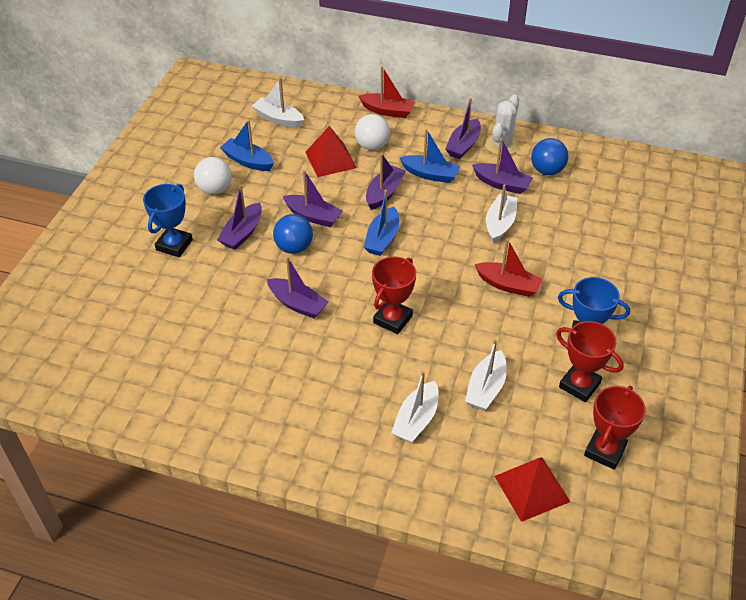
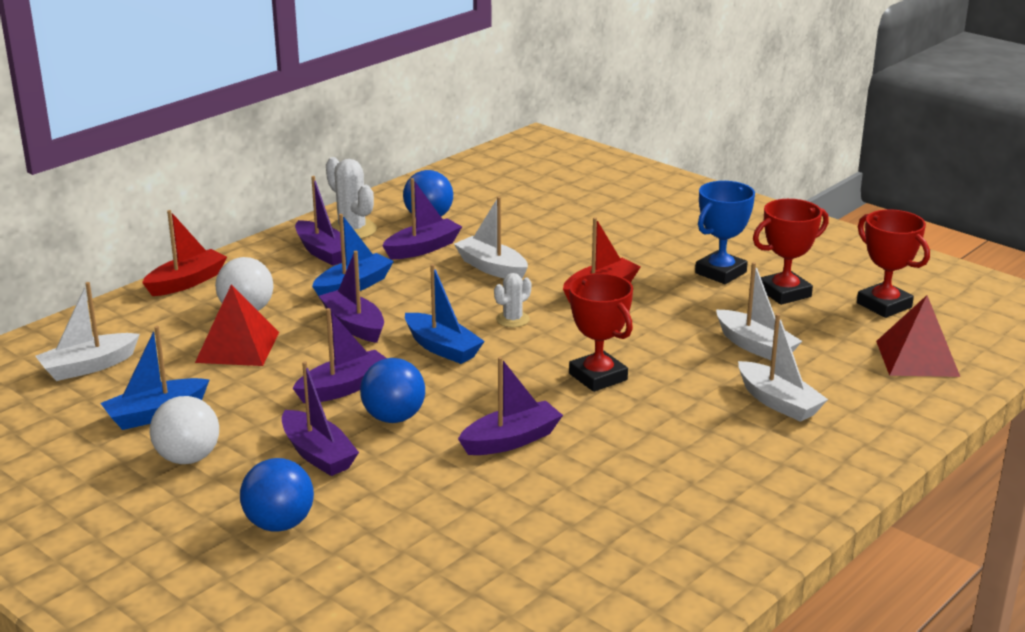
camera: 65 degrees left, 20 degrees down
blue trophy [143,184,193,257] -> blue ball [240,458,314,532]
none -> white cactus [494,273,531,327]

